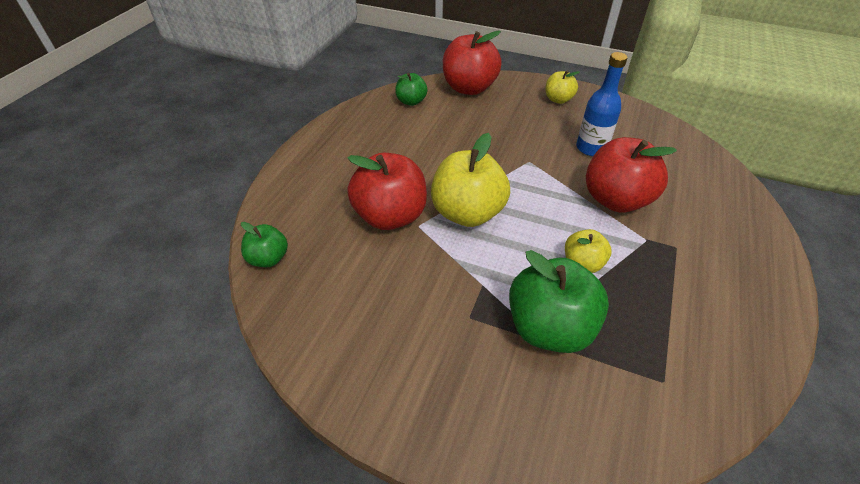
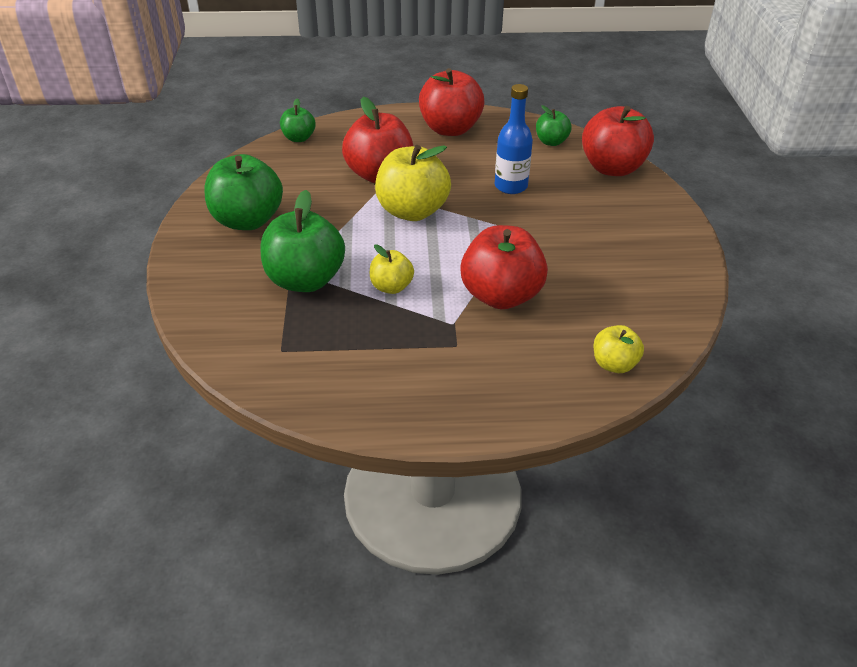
camera: 65 degrees right, 5 degrees down
yellow apple [545,70,580,104] -> yellow apple moved to [593,325,644,373]
blue bottle [576,52,628,156] -> blue bottle moved to [495,84,533,194]
none -> green apple [204,154,283,230]
none -> red apple [419,68,485,136]

